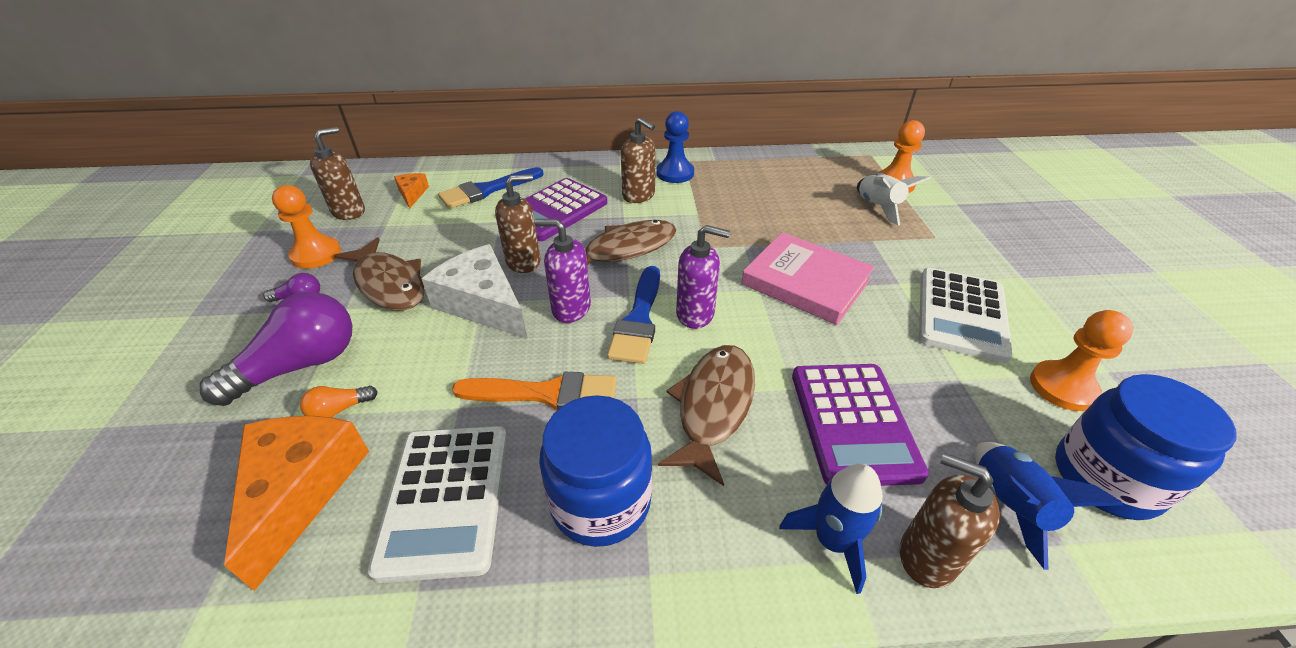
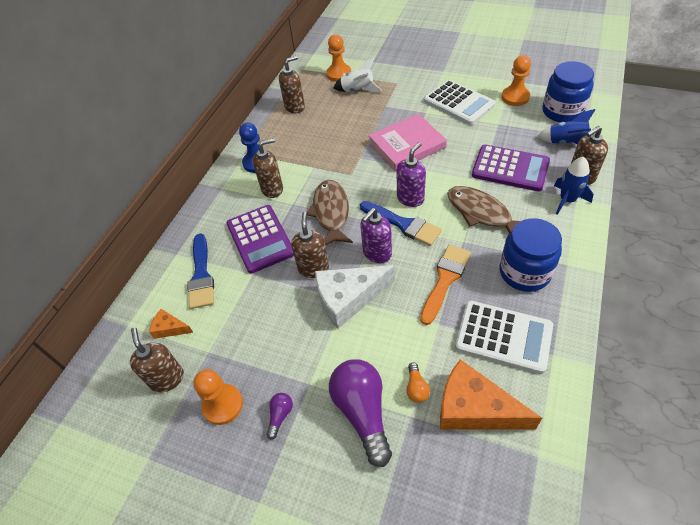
camera: 60 degrees left, 10 degrees up
brown fish [333,237,424,311] -> none
none -> brown soap dispenser [279,56,305,113]

